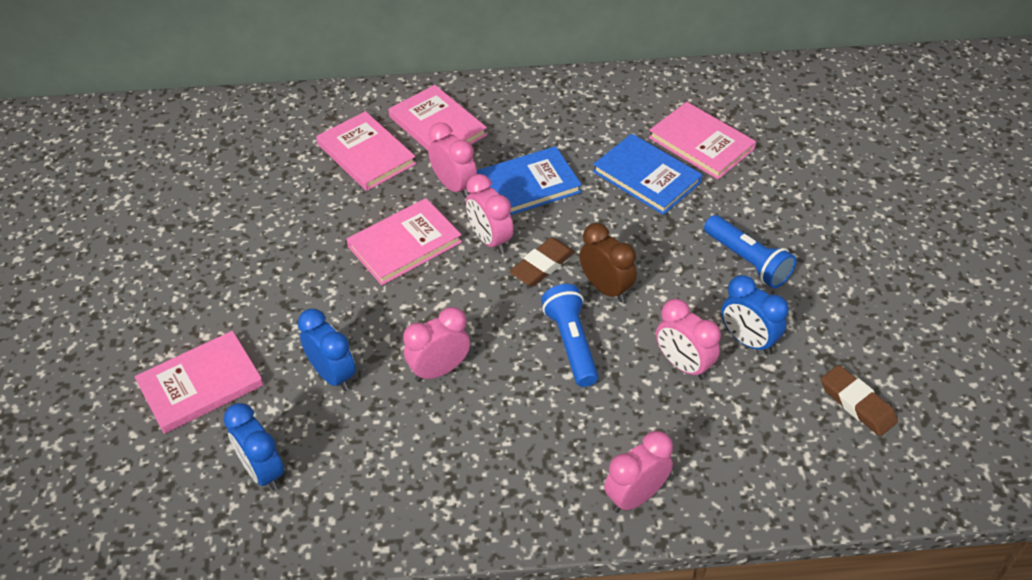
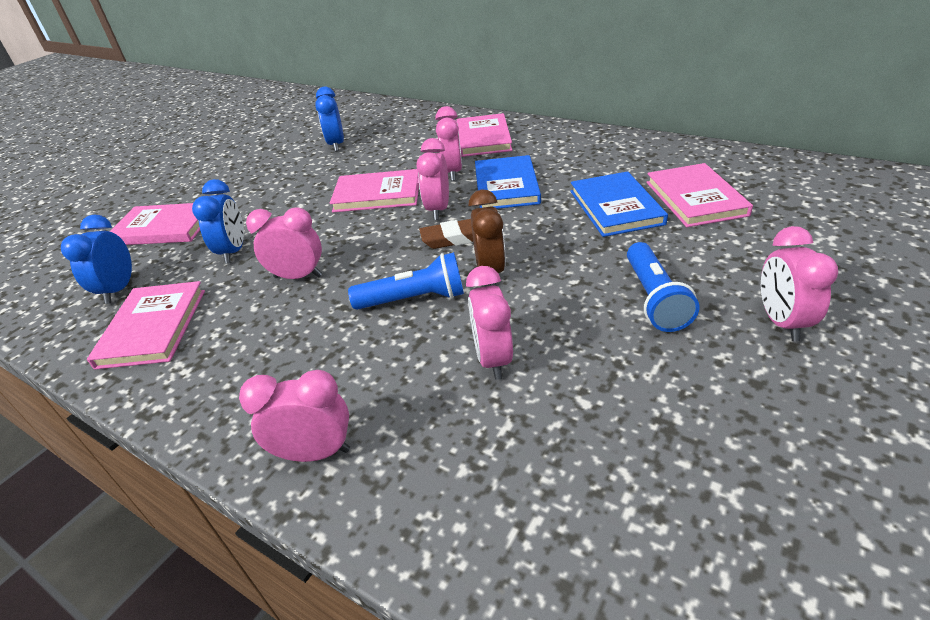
camera: 40 degrees right, 10 degrees down
pink book [316,111,416,191] -> pink book moved to [87,281,205,369]
blue book [477,146,582,215] -> blue book turned 75 degrees clockwise [475,155,541,209]
blue flashlight [541,284,598,387] -> blue flashlight turned 60 degrees clockwise [348,252,464,310]
blue clock [721,275,789,355] -> blue clock moved to [315,86,344,151]
brown eraser [821,365,898,436] -> none
none -> pink clock [761,226,838,341]

